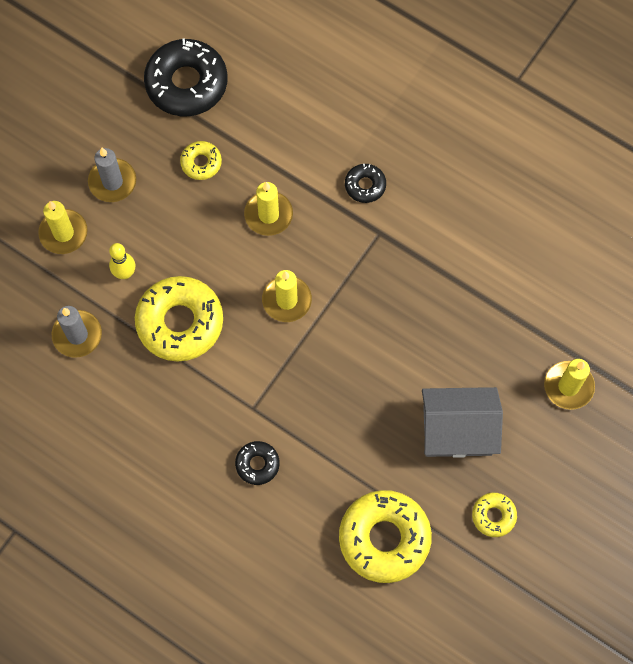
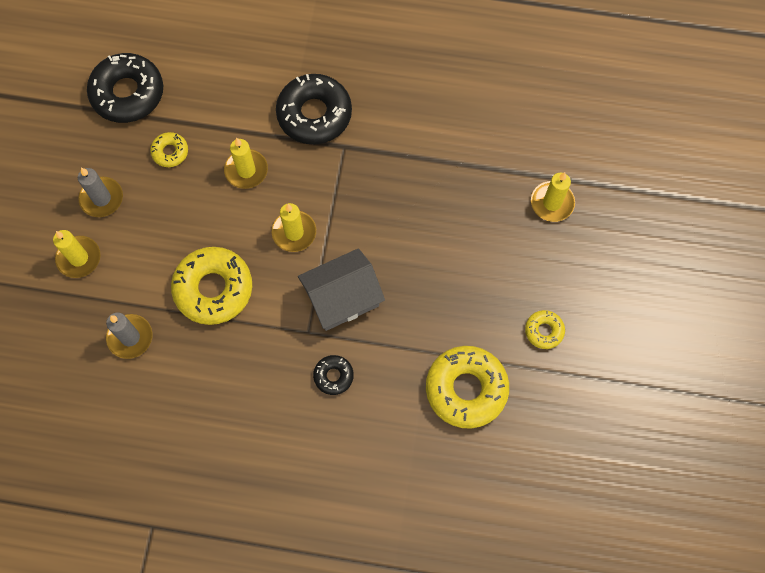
camera: 25 degrees left, 0 degrees up
yellow bowling pin [109,243,135,279] -> none
black donut [345,164,386,203] -> black donut [276,74,352,144], size x2.05
grey house [422,387,503,458] -> grey house moved to [298,248,385,331]

